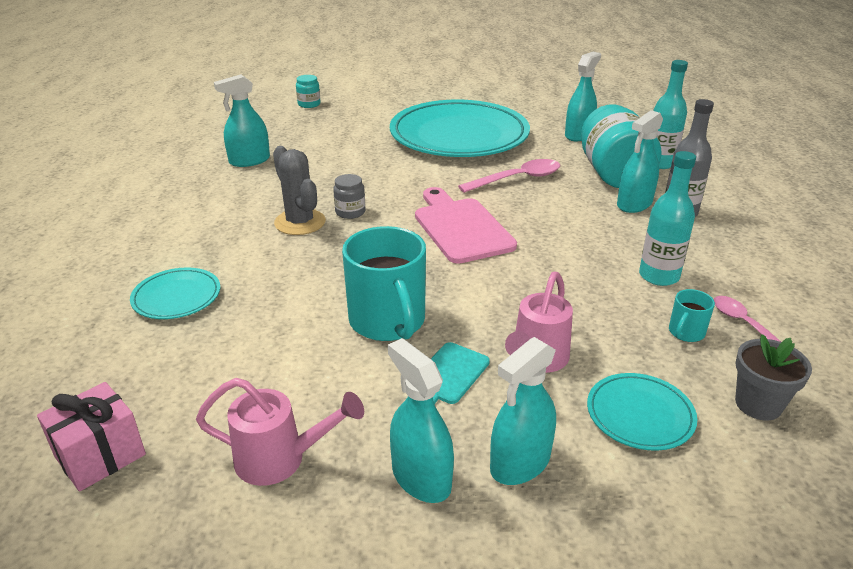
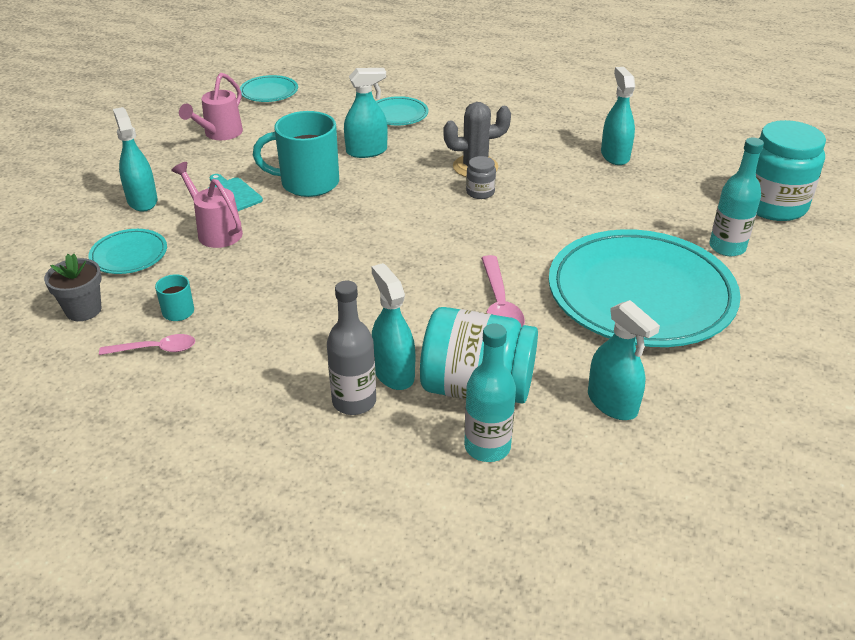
camera: 110 degrees right, 5 degrees up
pink gift [37,382,146,492] -> turquoise plate [240,75,298,102]
turquoise jar [296,75,321,108] -> turquoise jar [756,120,826,221], size x2.26
turquoise spray bottle [388,338,454,503] -> turquoise spray bottle moved to [344,68,388,158]
pink cutting board [415,187,517,264] -> none
turquoise bottle [639,151,696,286] -> turquoise bottle moved to [709,138,764,256]

